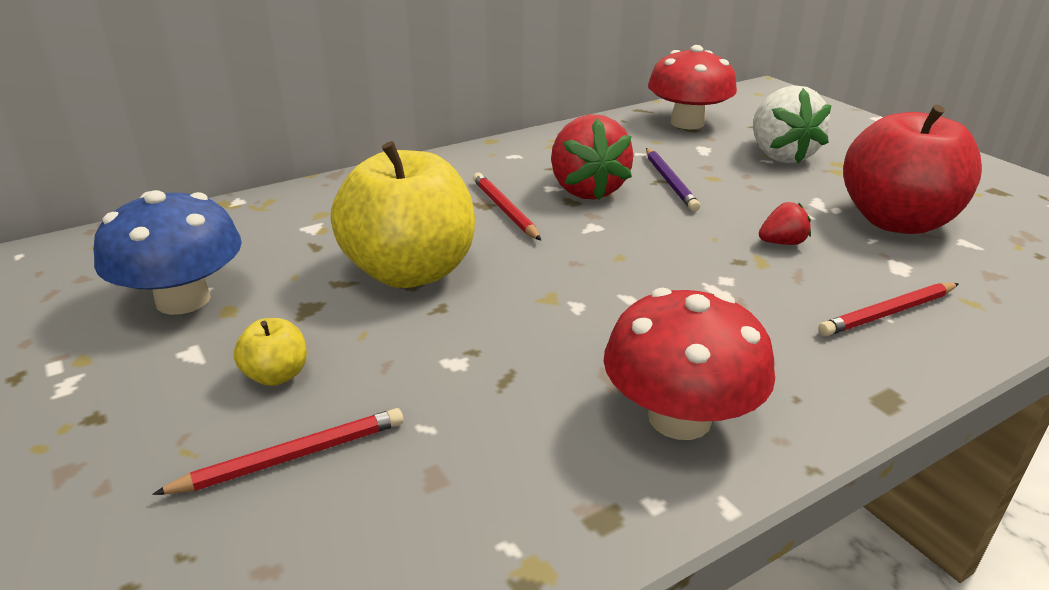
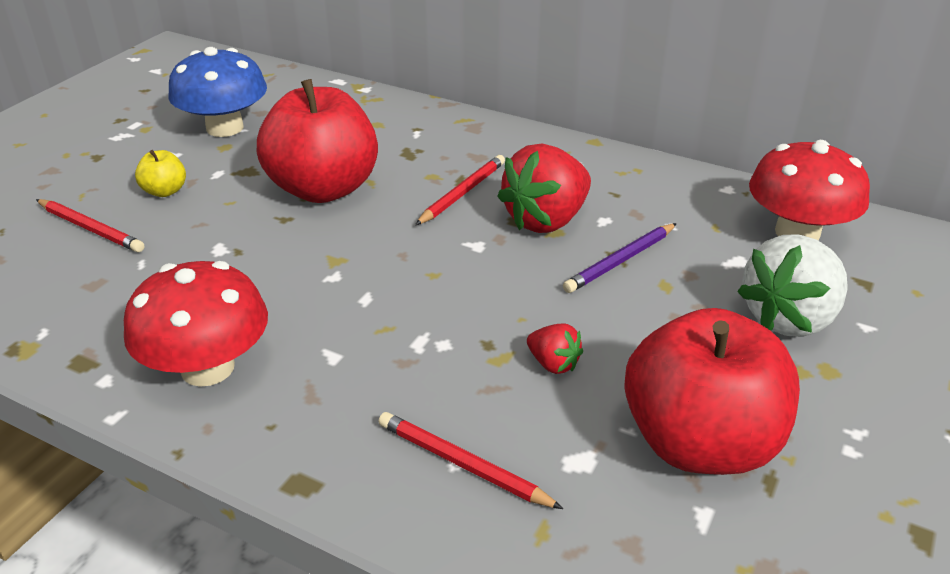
camera: 60 degrees right, 5 degrees up
yellow apple [331,141,475,288] -> red apple [257,79,378,203]

